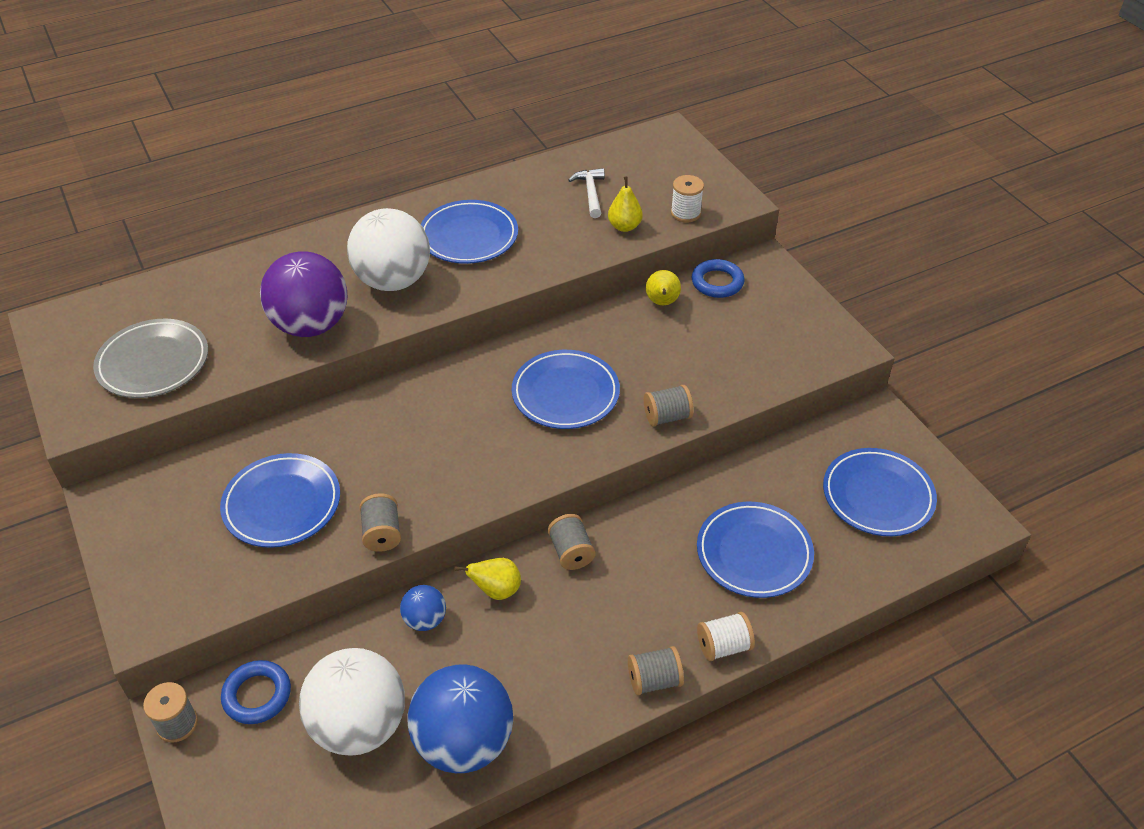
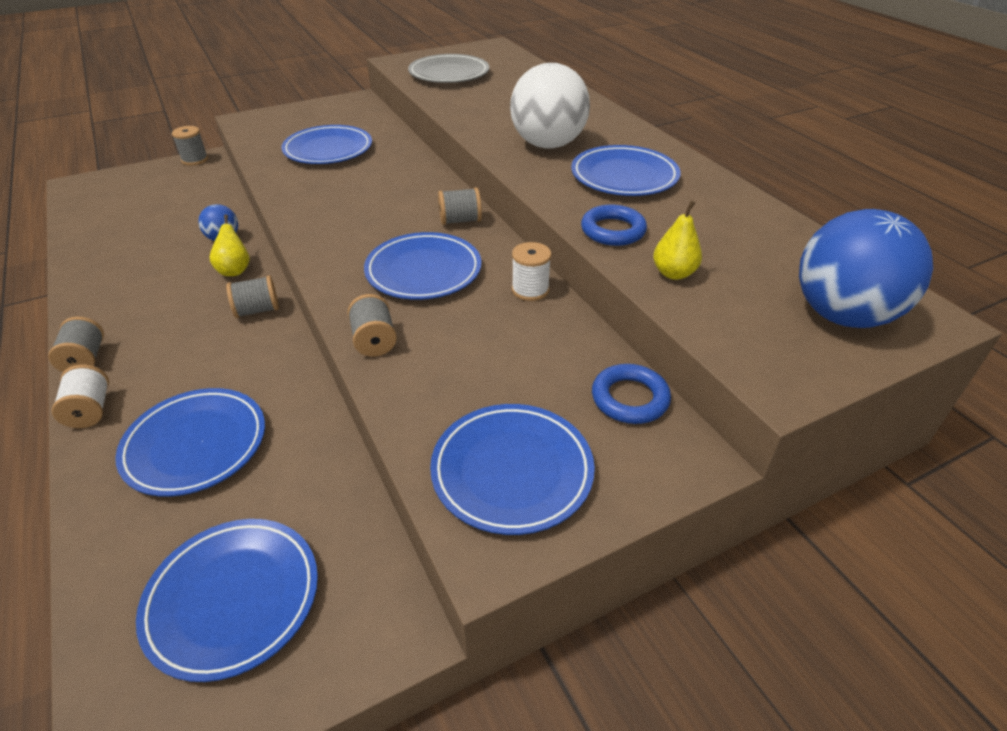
camera: 90 degrees right, 5 degrees down
blue ring [221,660,291,724] -> blue ring moved to [581,204,647,246]
purple ball [260,251,347,337] -> none
white ball [299,648,405,756] -> none
grey spool [359,493,401,552] -> grey spool moved to [438,187,482,225]
blue ball [408,665,513,773] -> blue ball moved to [799,209,933,328]
white hammer [568,168,605,218] -> none
yellow pear [646,270,681,305] -> none
white spool [671,175,704,222] -> white spool moved to [512,242,551,301]
none -> blue plate [430,404,595,535]

